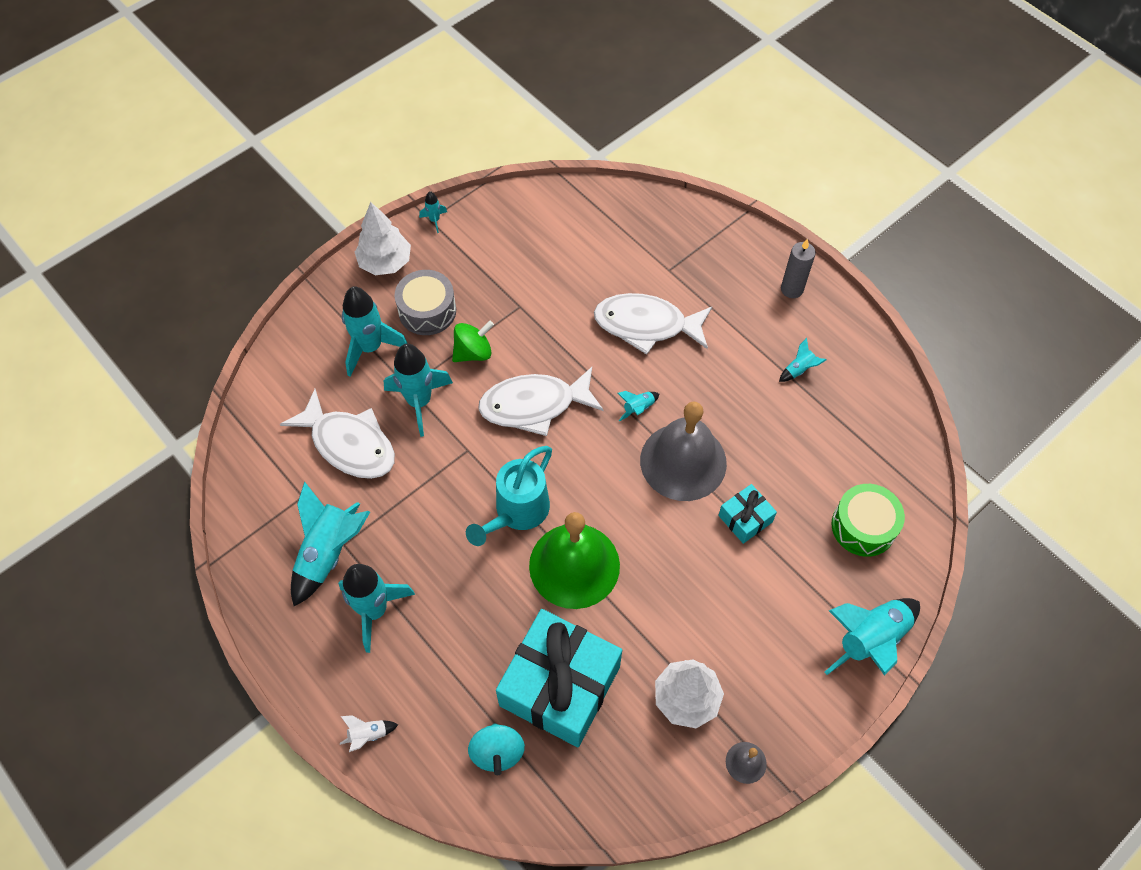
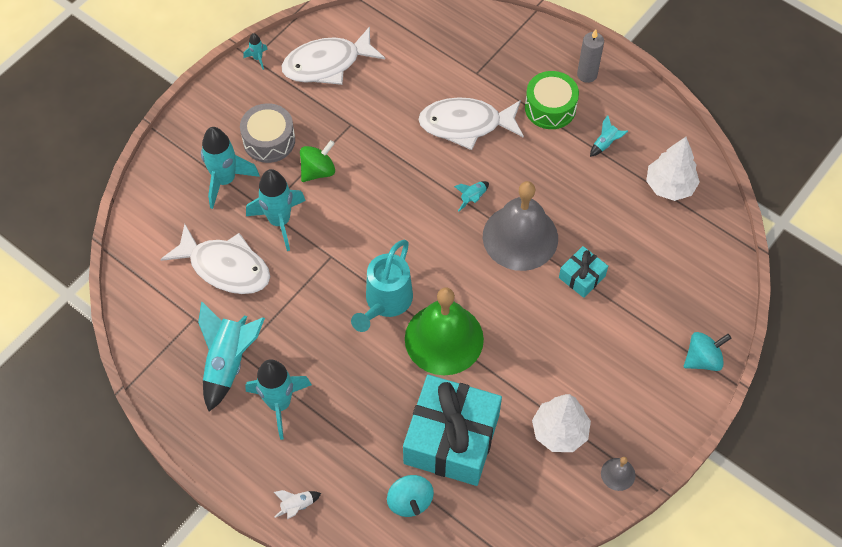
camera: 10 degrees left, 0 degrees up
white tree [355,202,411,275] -> white tree moved to [646,137,700,201]
white fish [478,367,604,436] -> white fish moved to [282,26,385,85]
turquoise rocket [825,598,920,676] -> turquoise spinning top [684,332,731,371]
green drum [831,484,905,557] -> green drum moved to [525,71,579,129]

